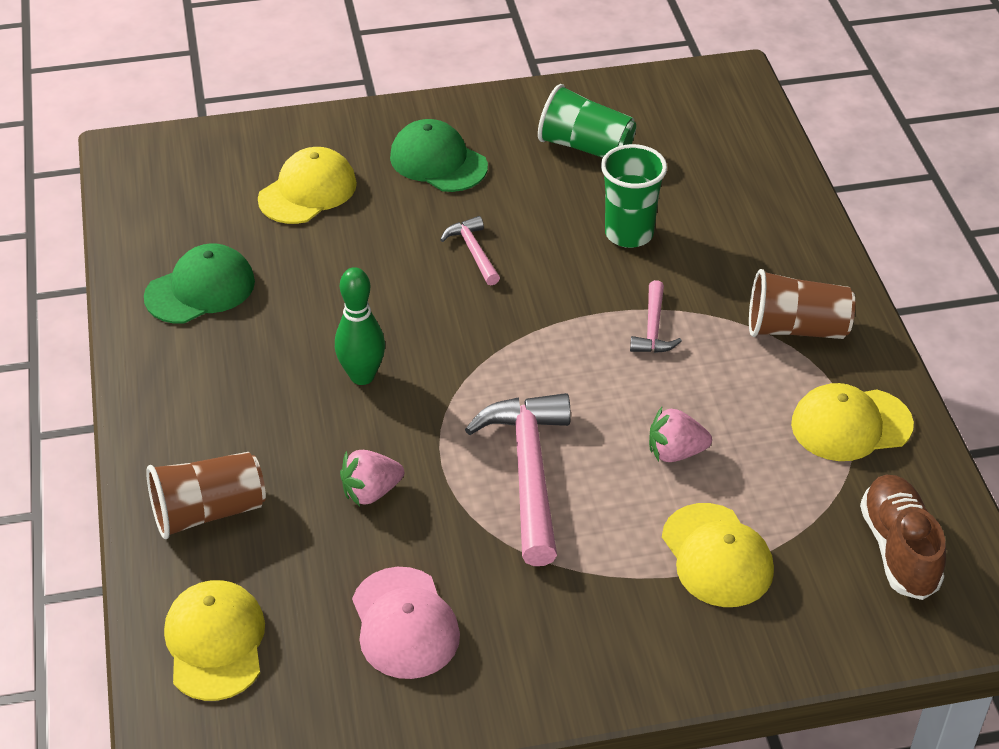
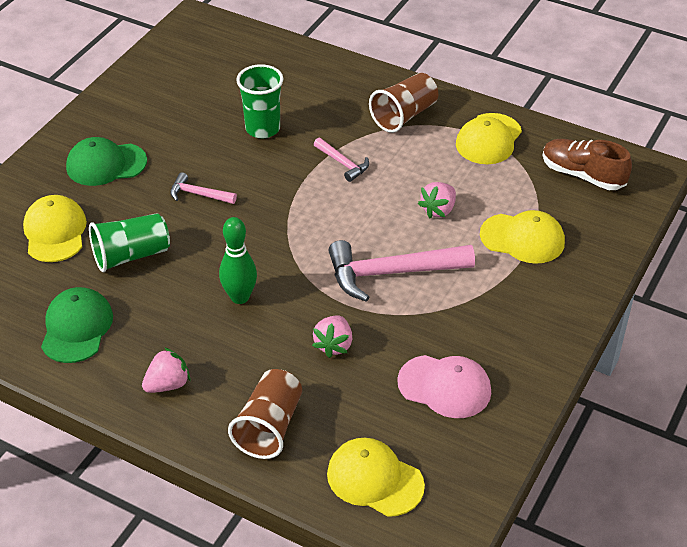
camera: 50 degrees left, 0 degrees up
pink hammer [465,393,571,566] -> pink hammer turned 45 degrees counterclockwise [328,240,475,302]
green cup [538,84,636,158] -> green cup moved to [89,213,170,272]
none -> pink strawberry [142,347,190,393]

